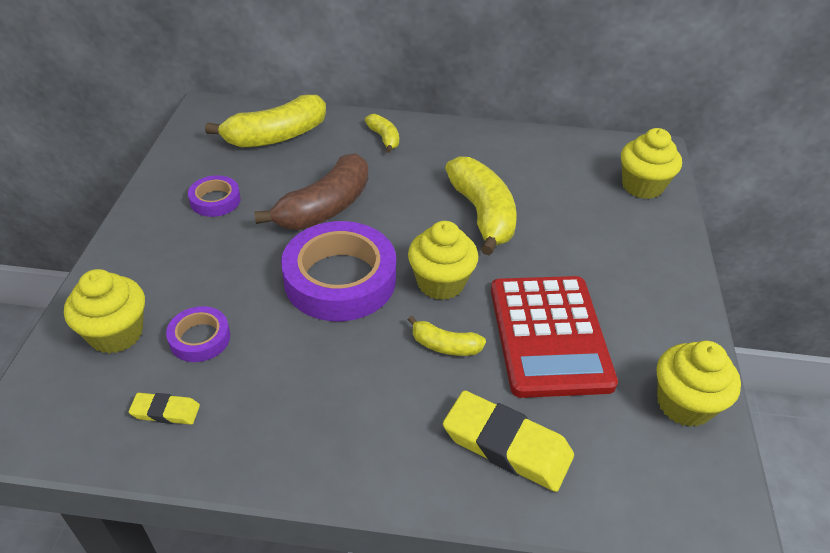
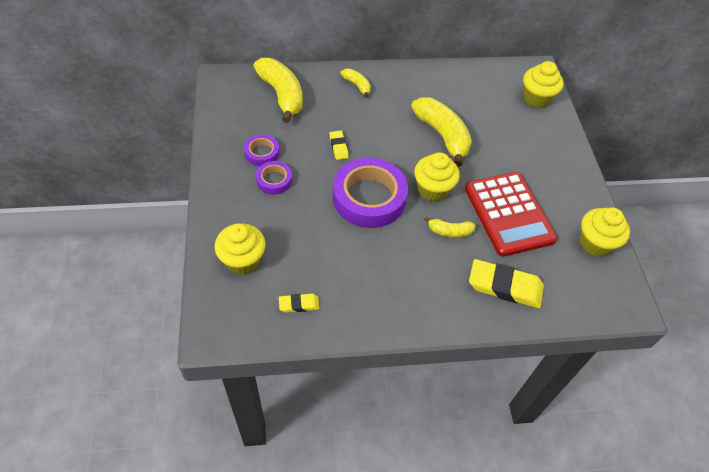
camera: 15 degrees left, 10 degrees up
purple tape [166,306,230,362] -> purple tape moved to [256,161,292,194]
yellow banana [205,95,326,147] -> yellow banana turned 75 degrees counterclockwise [254,58,303,123]
brown banana [254,153,368,230] -> yellow eraser [329,131,349,160]

